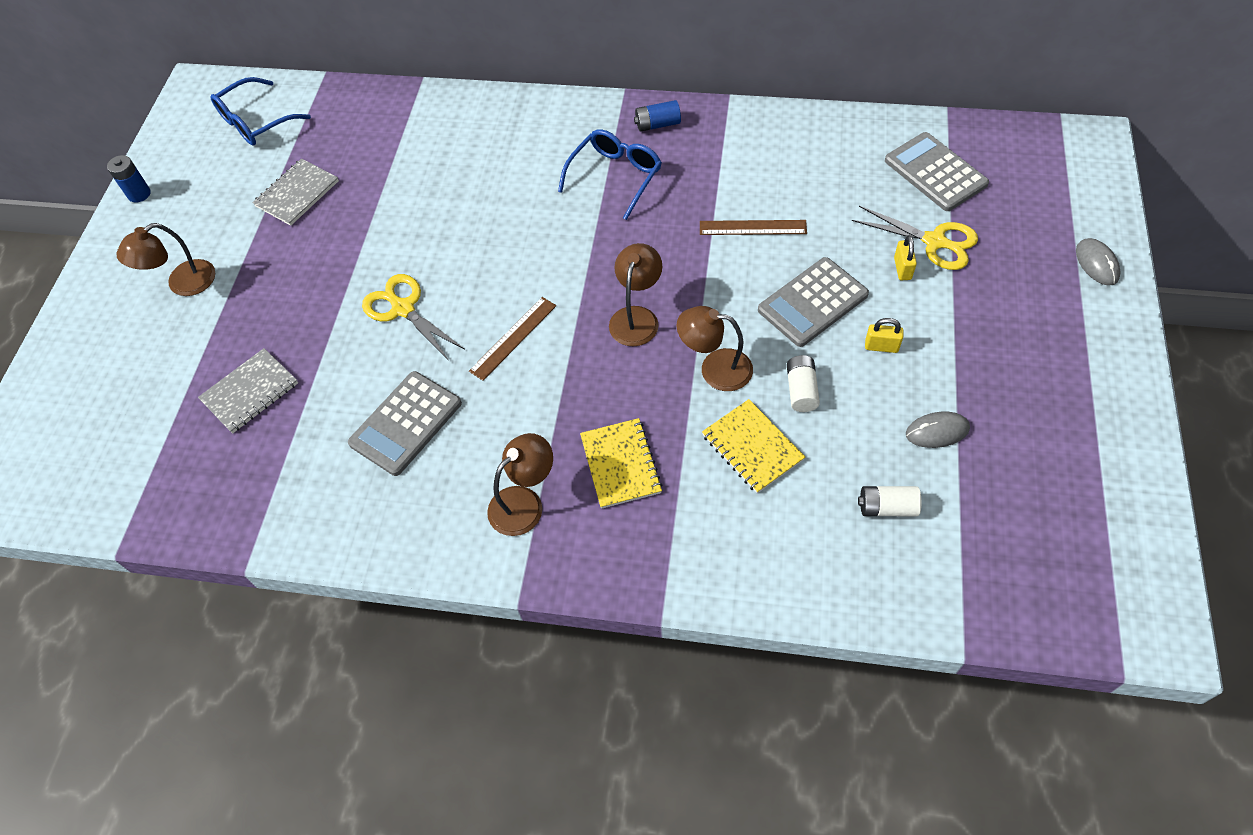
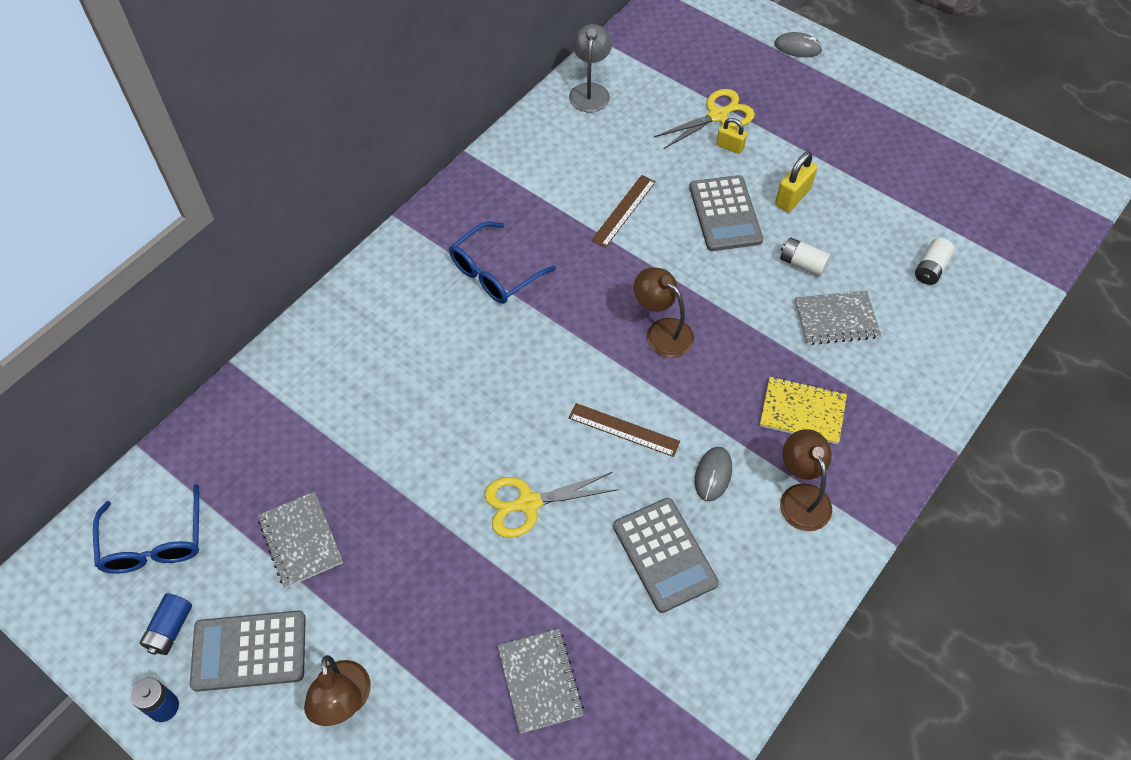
camera: 65 degrees left, 0 degrees up
brown ruler [469,297,556,381] -> brown ruler turned 45 degrees counterclockwise [569,403,680,457]
blue glasses [558,129,662,220] -> blue glasses turned 105 degrees counterclockwise [449,222,556,304]
blue battery [634,100,681,132] -> blue battery moved to [140,593,192,655]
brown lamp [677,306,753,391] -> none
yellow notebook [702,399,805,494] -> grey notebook [795,291,881,345]
yellow padlock [865,318,903,353] -> yellow padlock [775,151,818,212], size x1.54
grey calculator [885,132,989,211] -> grey calculator moved to [190,610,306,692]
grey mouse [906,412,970,448] -> grey mouse moved to [695,447,732,501]
none -> grey lamp [569,24,612,112]

